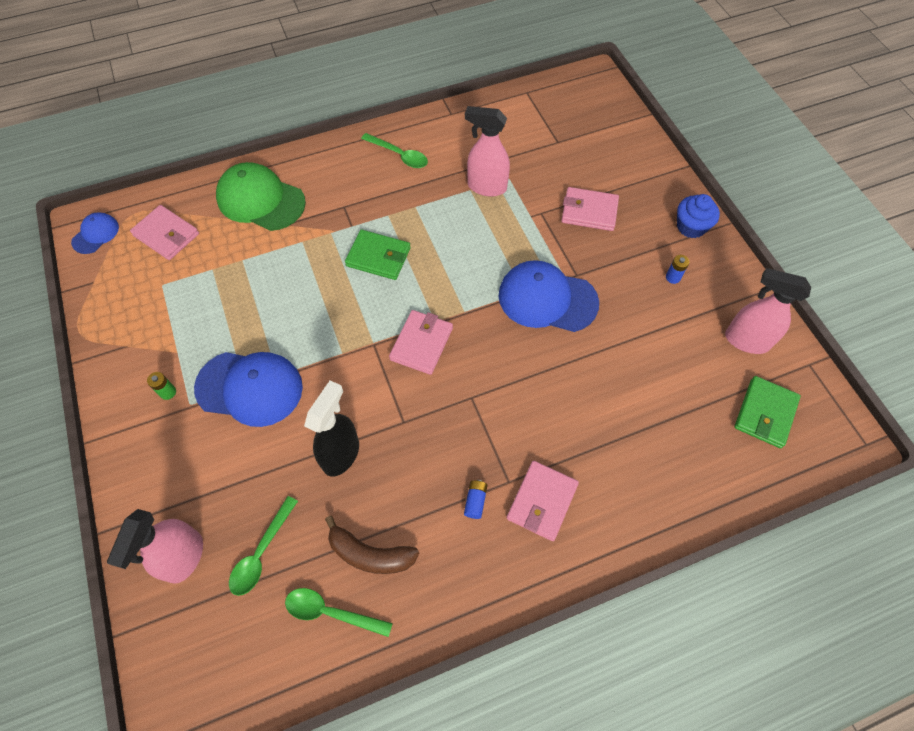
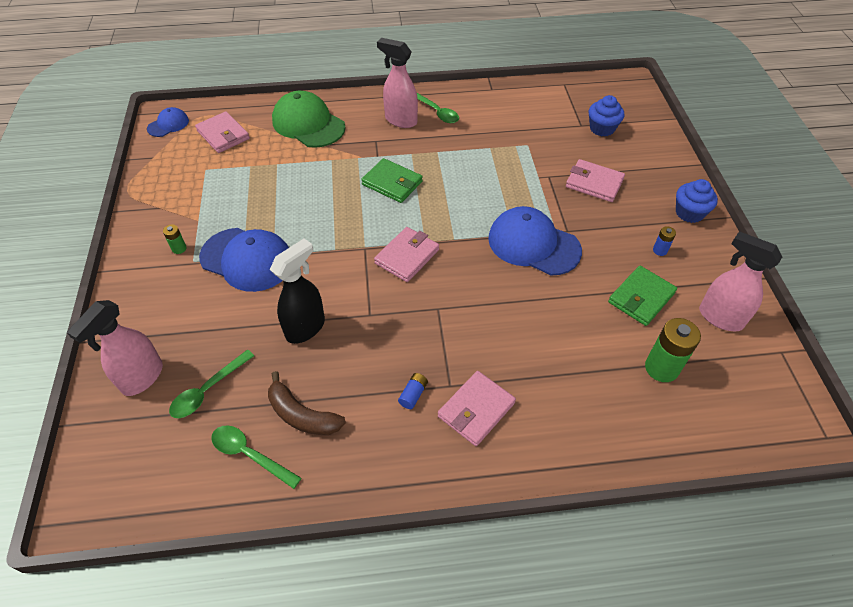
camera: 15 degrees right, 10 degrees down
pink spray bottle [465,106,510,197] -> pink spray bottle moved to [377,38,418,128]
green wallet [734,376,801,448] -> green wallet moved to [608,266,677,326]
none -> blue cupcake [589,95,624,136]
none -> green battery [645,318,701,382]

